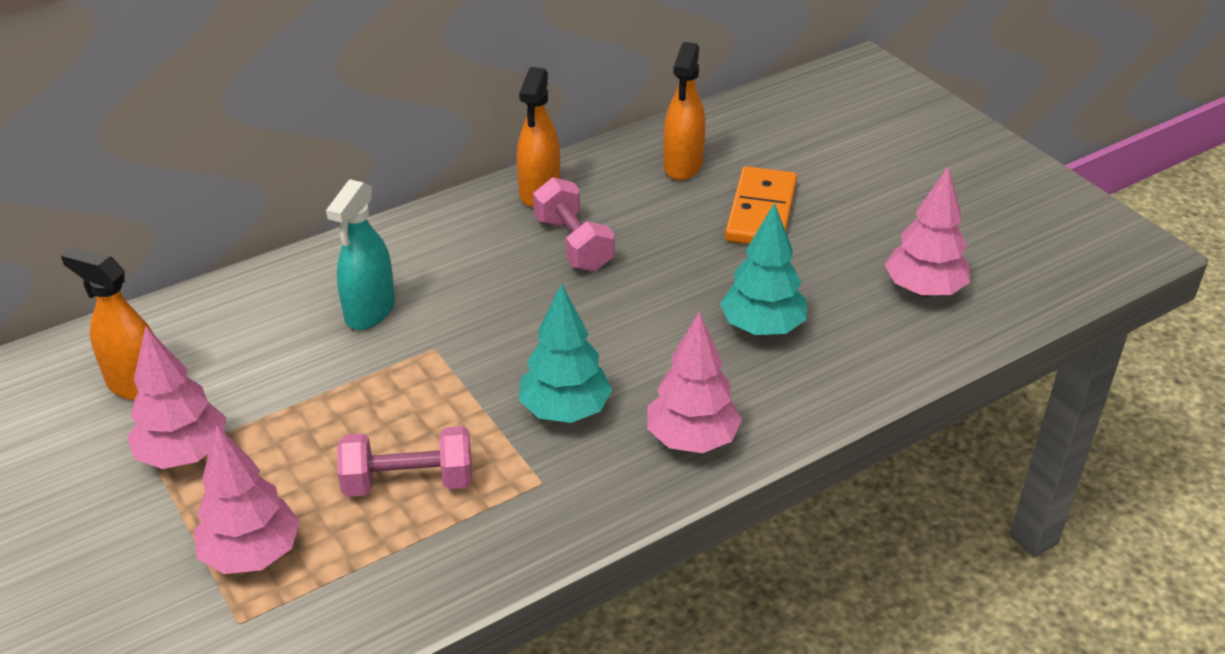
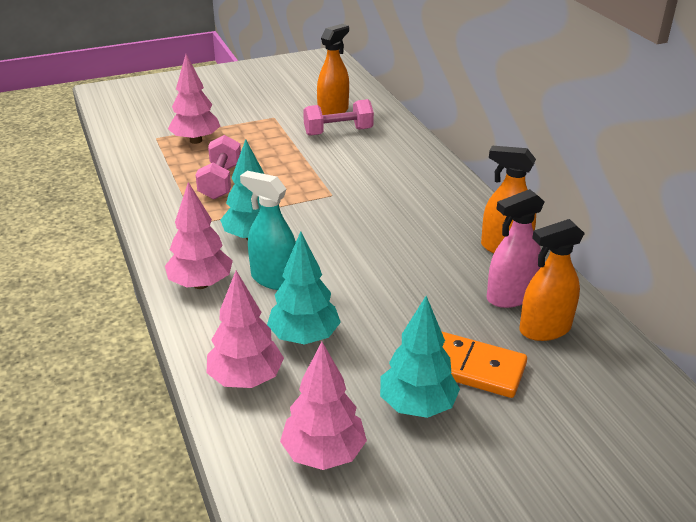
camera: 100 degrees right, 5 degrees down
pink tree [127,326,226,469] -> pink tree moved to [207,271,284,388]
turquoise spray bottle [326,179,395,330] -> turquoise spray bottle moved to [240,171,296,290]
pink dumbbell [533,177,615,272] -> pink dumbbell moved to [303,99,374,136]
orange spray bottle [663,42,706,180] -> orange spray bottle turned 45 degrees counterclockwise [519,219,585,341]
none -> turquoise tree [380,296,460,418]
none -> pink spray bottle [487,189,545,308]

